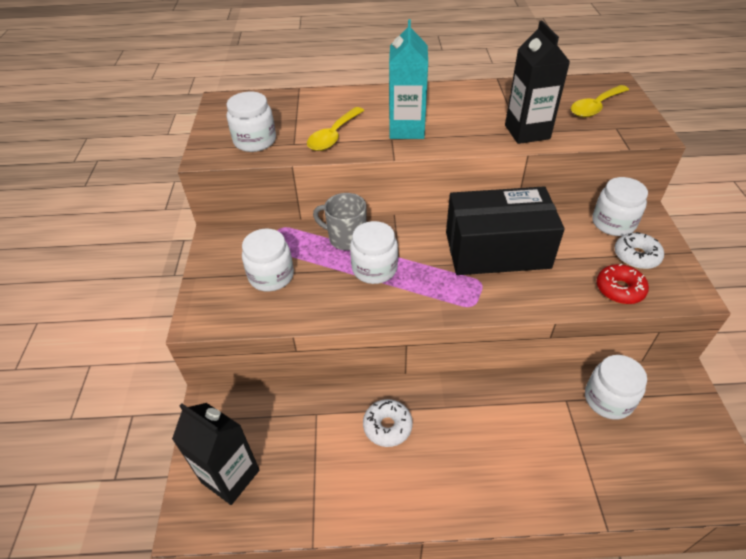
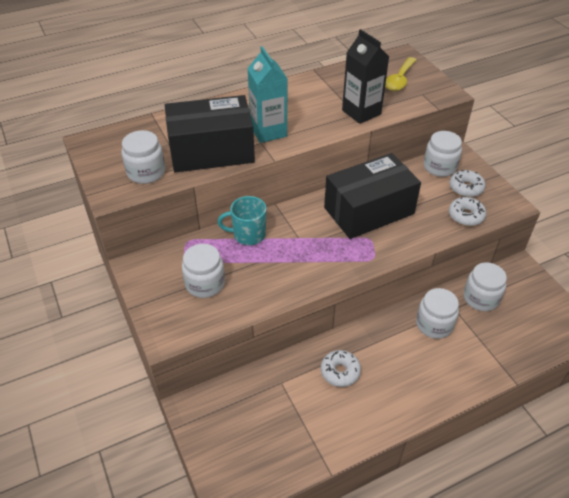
camera: 25 degrees left, 0 degrees up
black carton [172,403,260,505] -> none
yellow spoon [307,107,364,151] -> black box [165,95,255,172]
grey mug [313,193,366,250] -> turquoise mug [217,196,266,245]
white jar [350,221,398,284] -> white jar moved to [416,288,459,339]
red donut [597,263,649,304] -> white donut [449,197,486,226]

